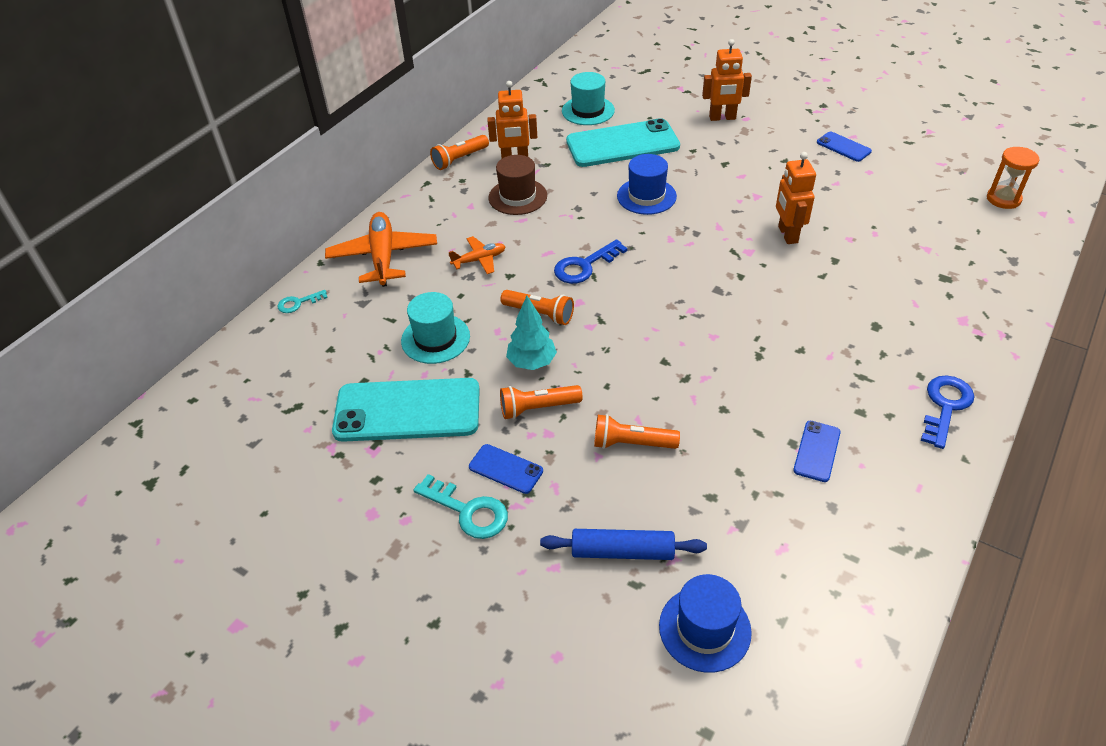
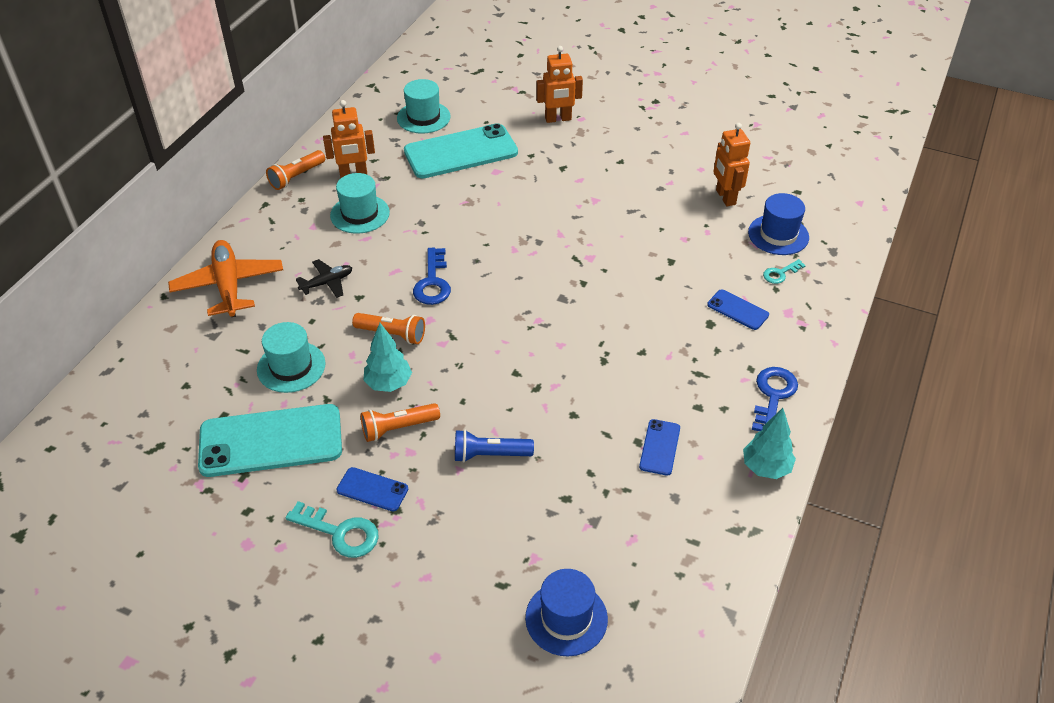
camera: 10 degrees left, 0 degrees up
turquoise key [277,290,328,313] -> turquoise key moved to [763,259,806,284]
orange plane [449,236,506,274] -> black plane [296,259,352,298]
brown hat [489,155,547,215] -> turquoise hat [330,173,390,234]
blue rolling pin [540,529,707,560] -> none
blue key [554,239,628,284] -> blue key turned 45 degrees counterclockwise [413,248,451,305]
orange flashlight [594,414,680,449] -> blue flashlight [455,429,534,463]
blue hat [617,154,677,215] -> blue hat moved to [748,193,809,255]
orange robot [776,152,816,244] -> orange robot moved to [713,123,750,206]
blue phone [817,131,872,162] -> blue phone moved to [707,289,769,330]
orange hourglass [987,147,1039,209] -> none
none -> turquoise tree [743,408,796,479]

